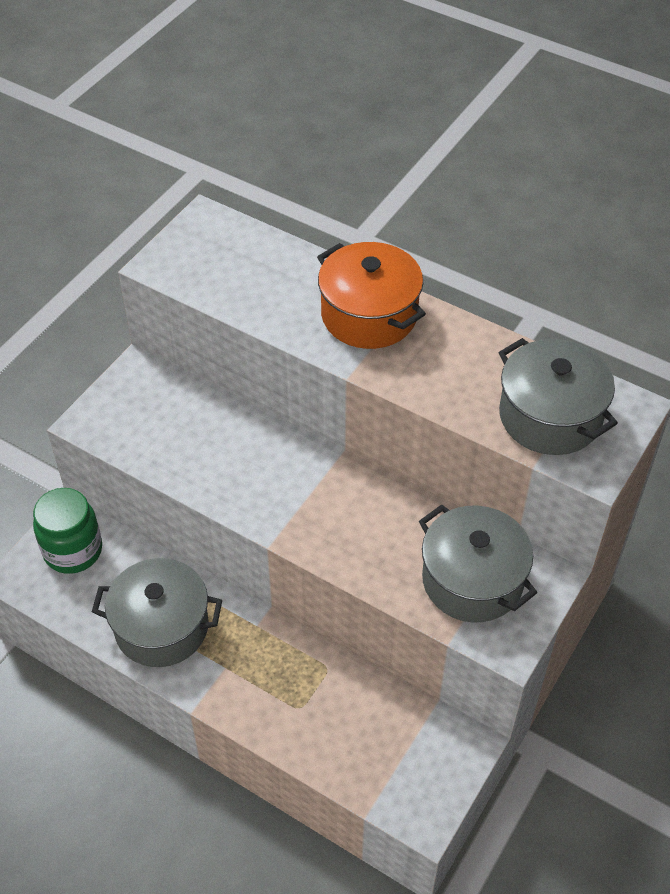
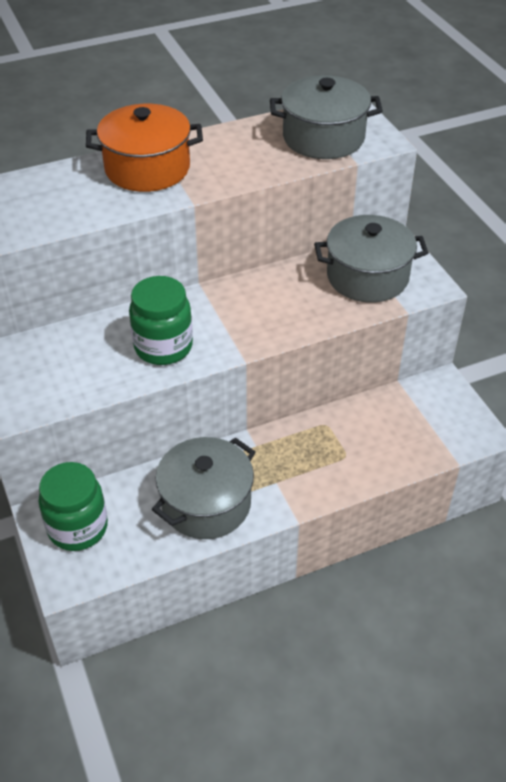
camera: 55 degrees left, 5 degrees down
none -> green jar [129,276,193,365]

